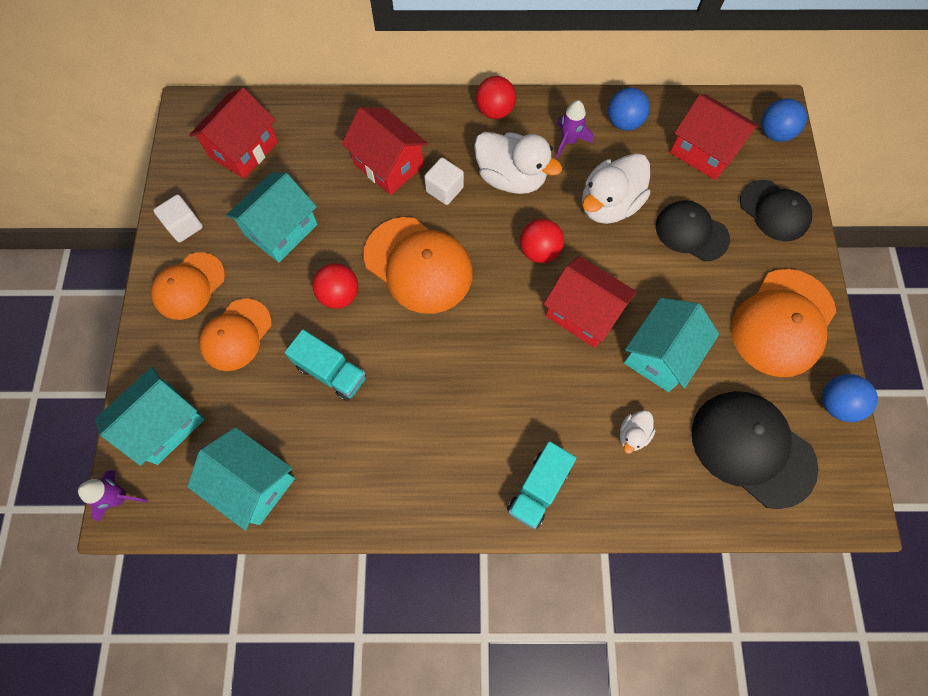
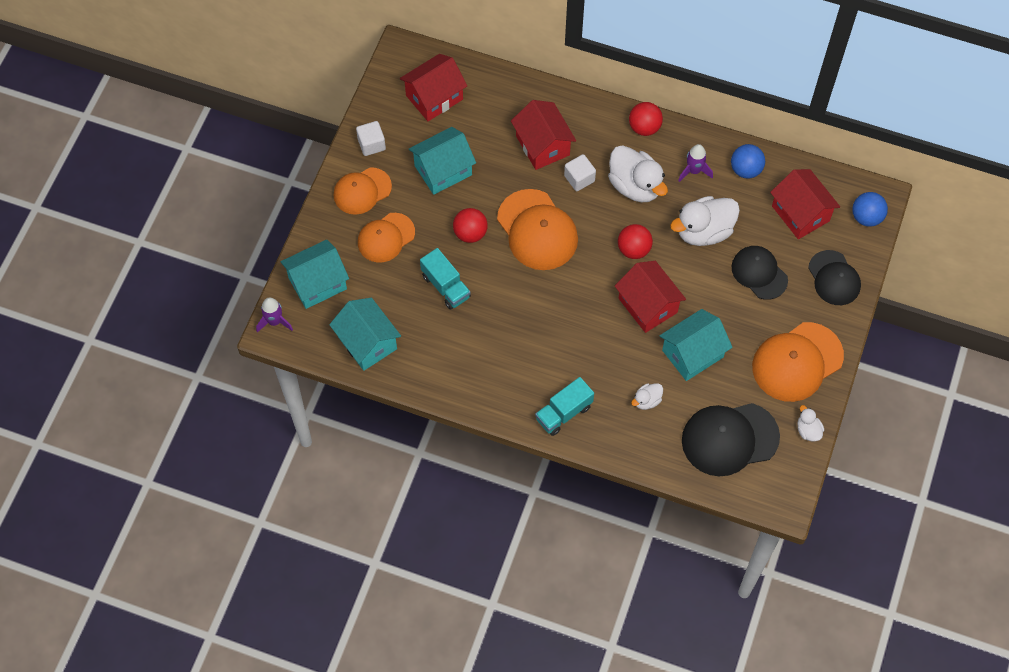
camera: 20 degrees right, 5 degrees down
black cap [692,391,818,509] -> black cap turned 75 degrees counterclockwise [682,403,780,476]
blue ball [822,374,878,422] -> white duck [797,405,824,442]

